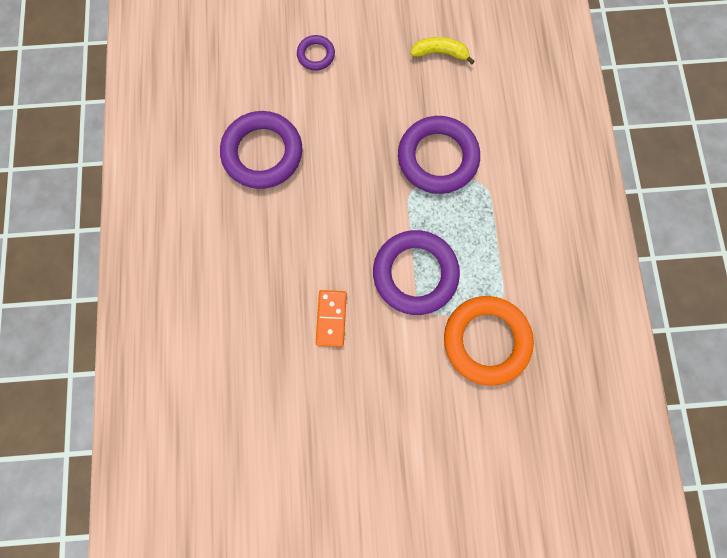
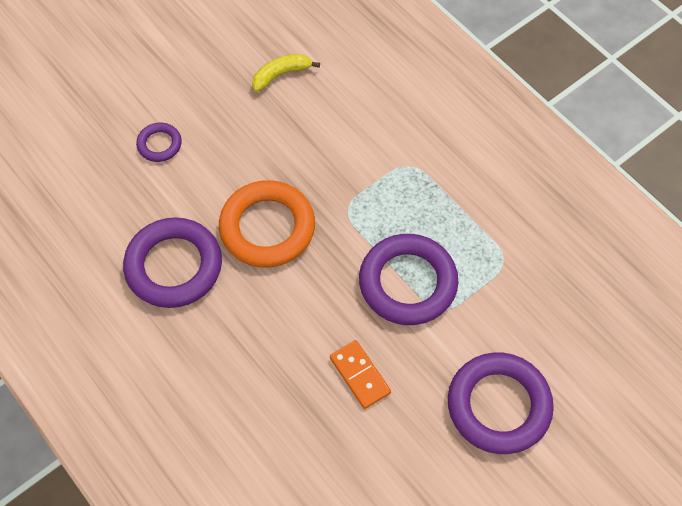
camera: 35 degrees left, 15 degrees down
purple ring [398,116,480,194] -> purple ring moved to [448,352,554,454]
orange ring [444,296,534,386] -> orange ring moved to [219,180,315,268]

